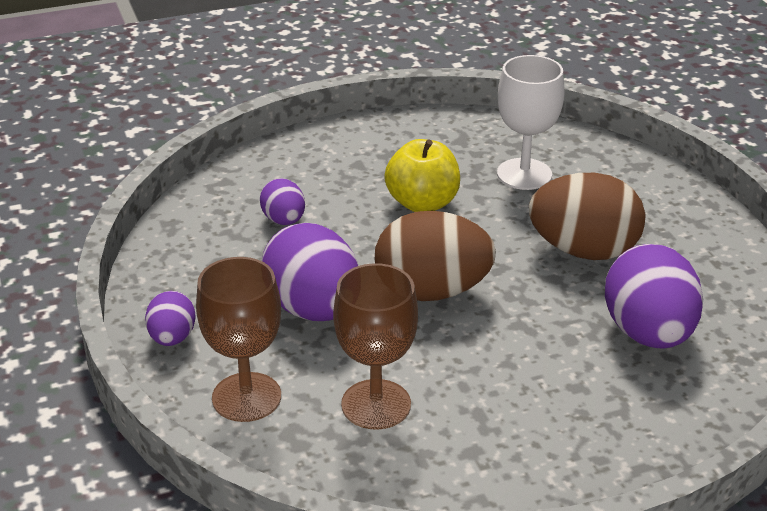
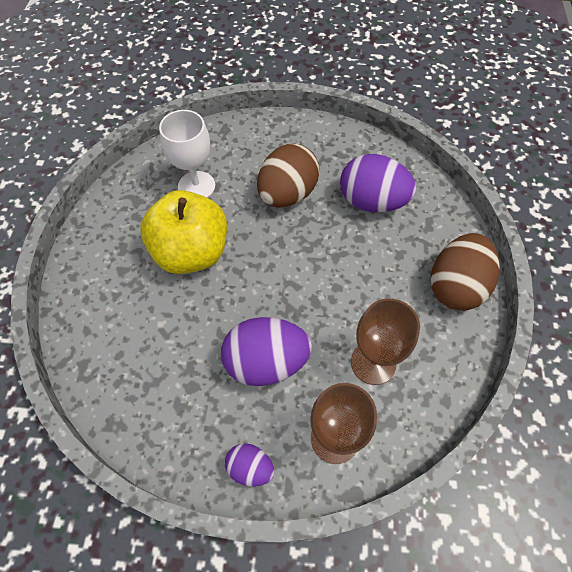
camera: 65 degrees left, 25 degrees up
purple egg [260,178,305,225] -> none
brown egg [374,211,496,301] -> brown egg moved to [431,233,500,311]
yellow apple [384,139,460,212] -> yellow apple [140,190,227,274], size x1.52

